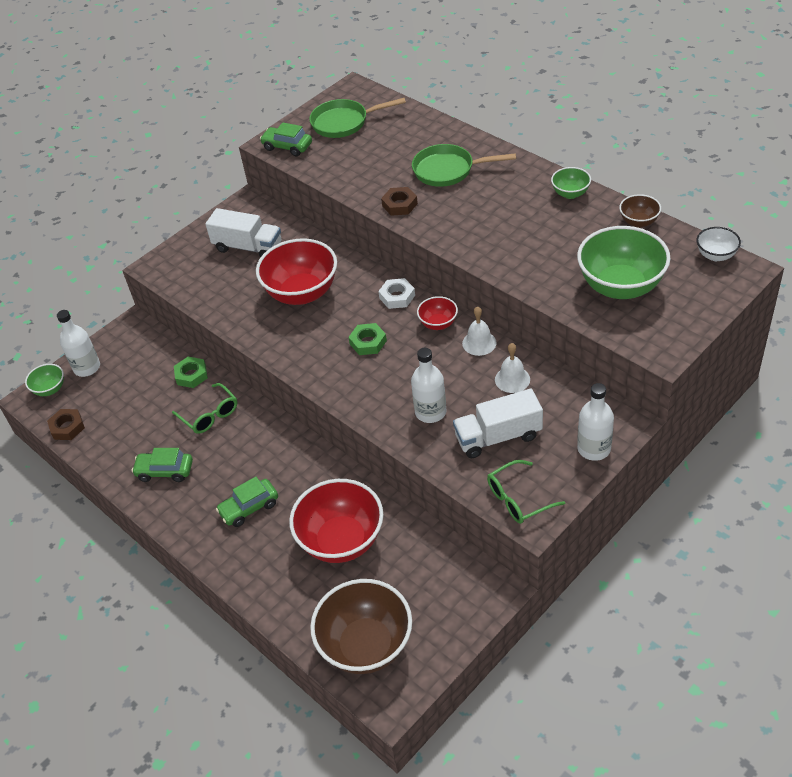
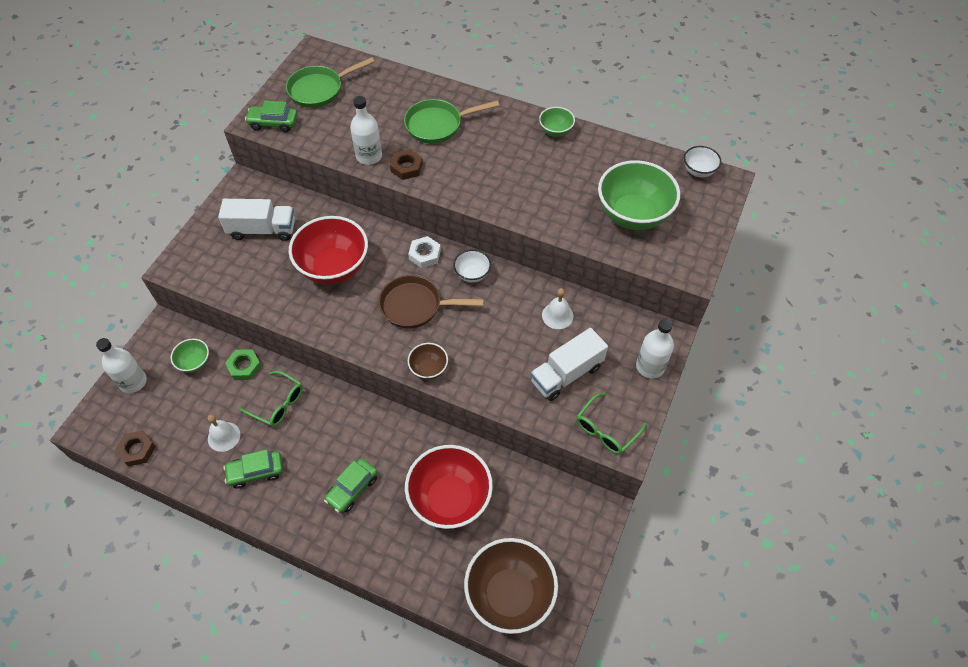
camera: 25 degrees left, 10 degrees up
green bowl [25,364,64,396] -> green bowl moved to [171,339,209,373]
green nut [348,323,387,355] -> brown pan [379,275,484,328]
white bottle [411,348,447,423] -> white bottle moved to [350,96,382,165]
red bowl [417,296,458,330] -> white bowl [453,249,491,283]
white bell [462,306,497,356] -> white bell moved to [208,414,240,452]
brown bowl [619,194,661,228] -> brown bowl moved to [408,343,448,380]

